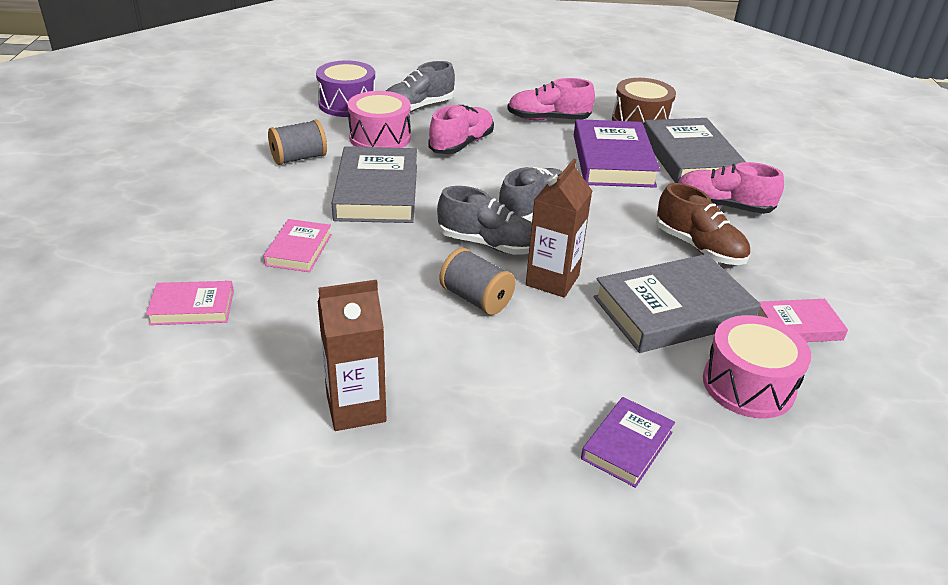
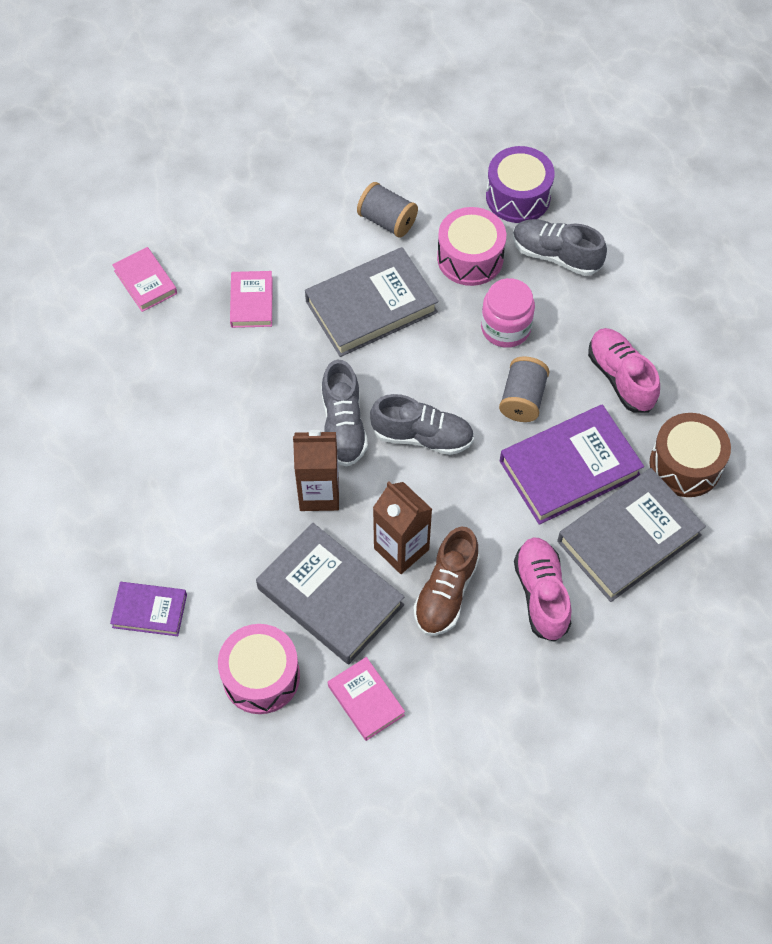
camera: 65 degrees right, 25 degrees up
pink book [264,219,332,272] -> pink book turned 75 degrees counterclockwise [230,271,273,328]
brown carton [318,280,387,431] -> brown carton moved to [373,482,432,574]
pink shoe [428,105,494,154] -> pink jar [481,278,535,348]
grey spool [439,248,516,315] -> grey spool moved to [499,356,550,422]

